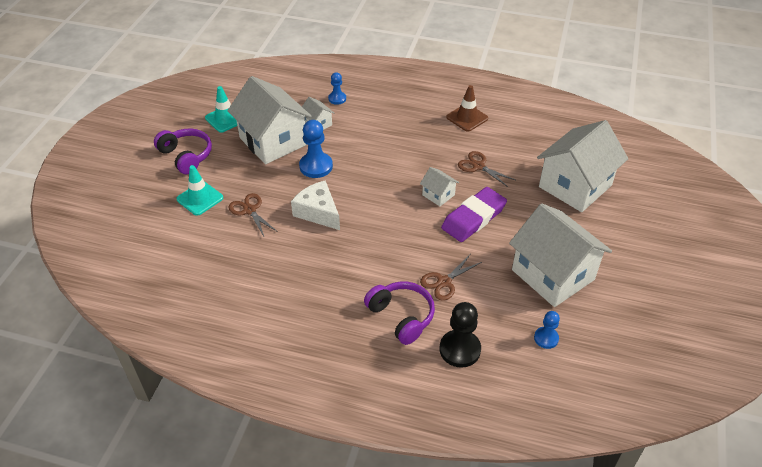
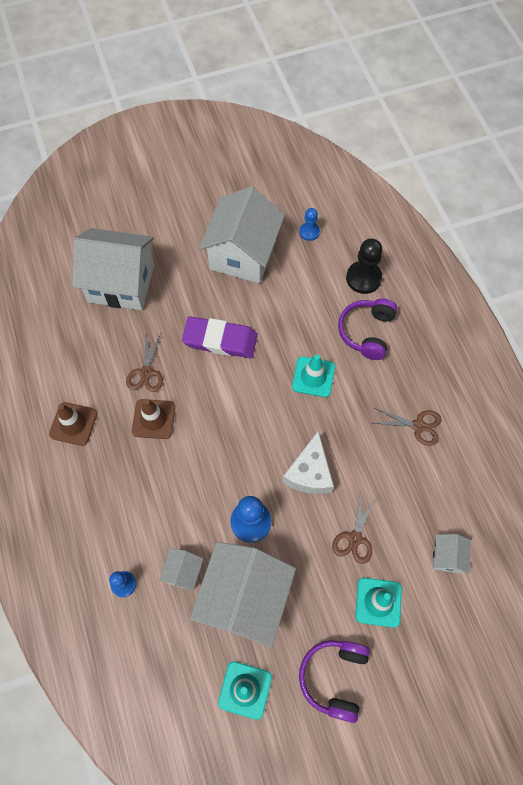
camera: 125 degrees left, 20 degrees up
white house [420,167,459,206] -> white house moved to [433,534,471,574]
brown scissors [420,255,482,301] -> brown scissors moved to [374,408,441,446]
none -> brown traffic cone [132,399,175,439]
none -> turquoise traffic cone [292,354,335,397]

